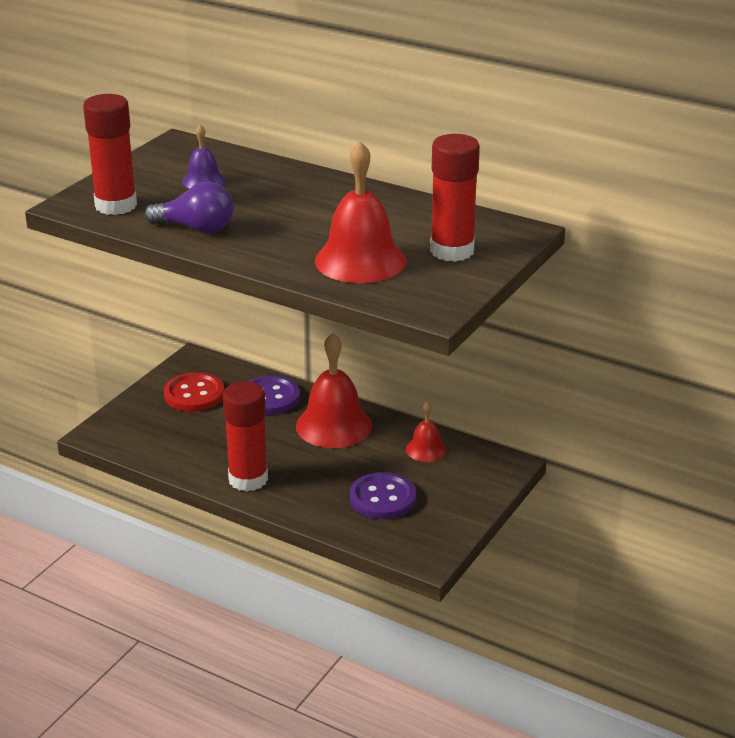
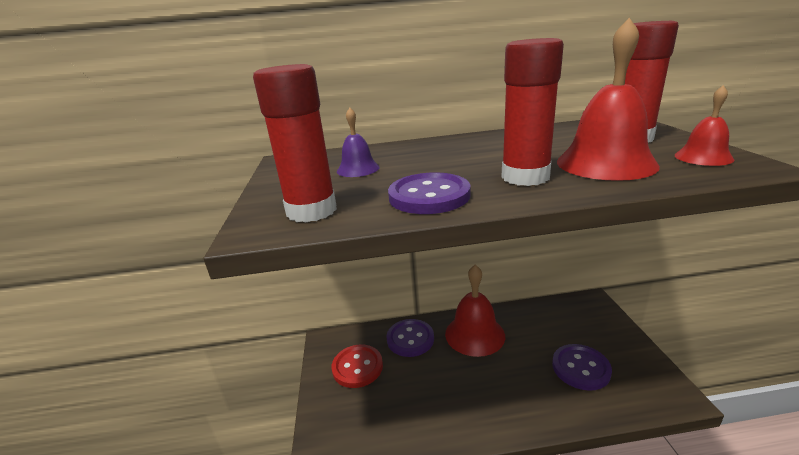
camera: 35 degrees left, 5 degrees down
purple light bulb [145,181,233,233] -> purple button [388,172,470,214]
red glue stick [223,381,268,492] -> red glue stick moved to [501,38,564,186]
red bell [406,401,447,462] -> red bell moved to [675,85,734,166]

